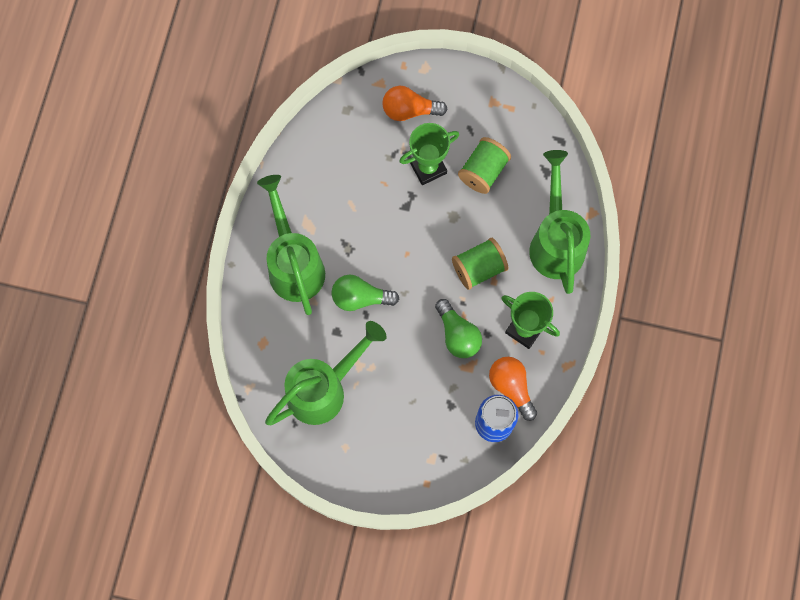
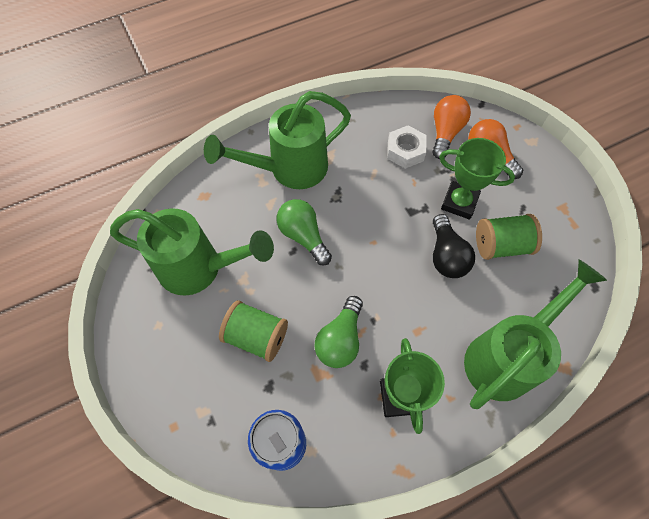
camera: 50 degrees right, 10 degrees down
green watering can [257,175,325,315] -> green watering can turned 150 degrees counterclockwise [204,91,351,189]
green spool [452,238,509,290] -> green spool moved to [219,300,288,362]
orange light bulb [489,357,537,421] -> orange light bulb moved to [432,95,471,159]
none -> white nut [387,125,426,169]
none -> black light bulb [433,214,475,278]

